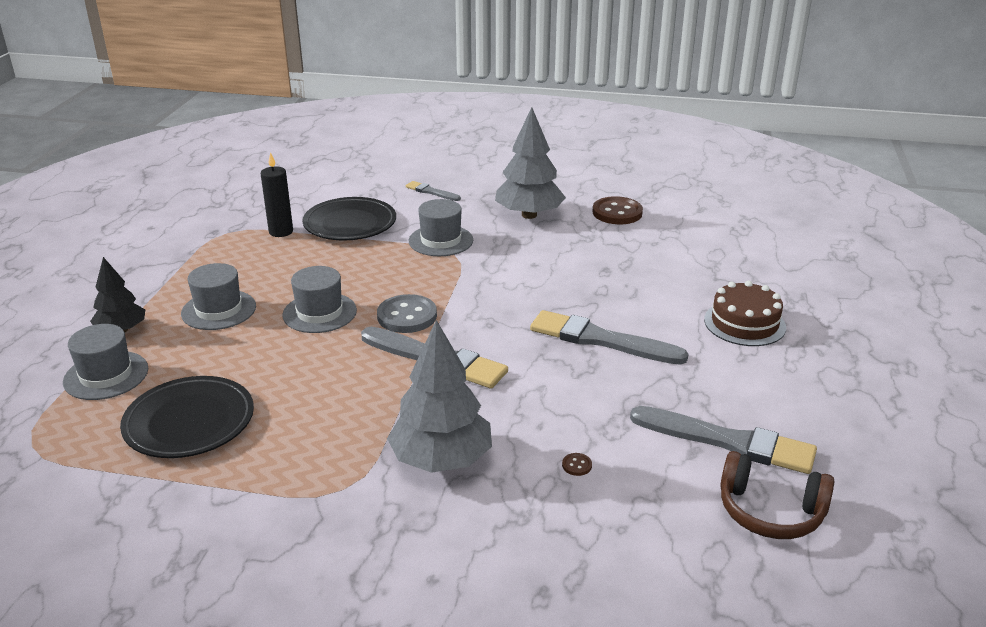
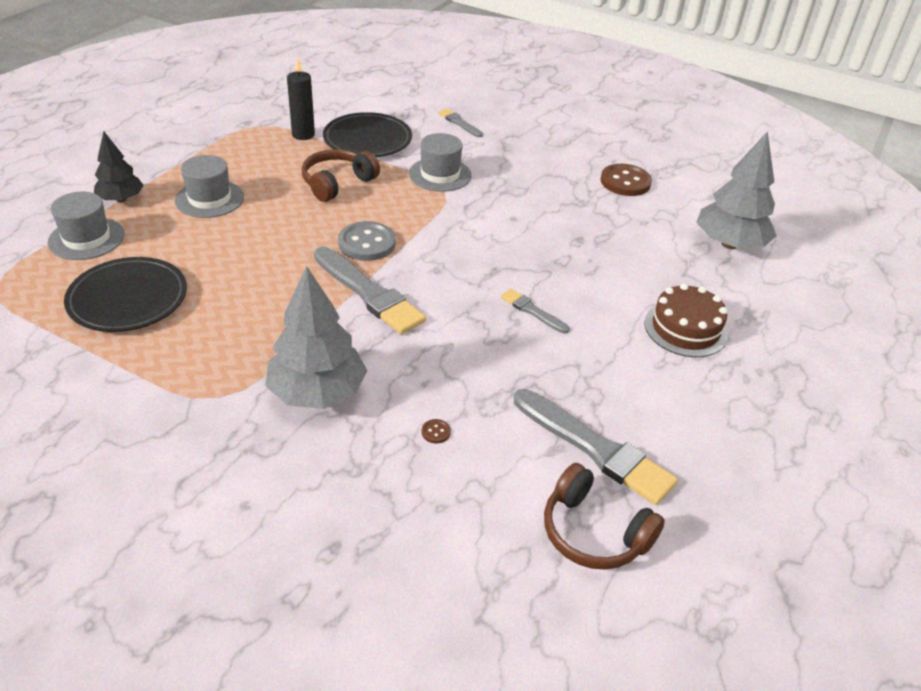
camera: 15 degrees right, 10 degrees up
grey hat [282,266,357,333] -> none
grey tree [495,107,566,219] -> grey tree moved to [696,131,777,249]
grey brush [530,310,688,365] -> grey brush [501,289,570,334], size x0.51
none -> brown headphones [302,149,380,202]

